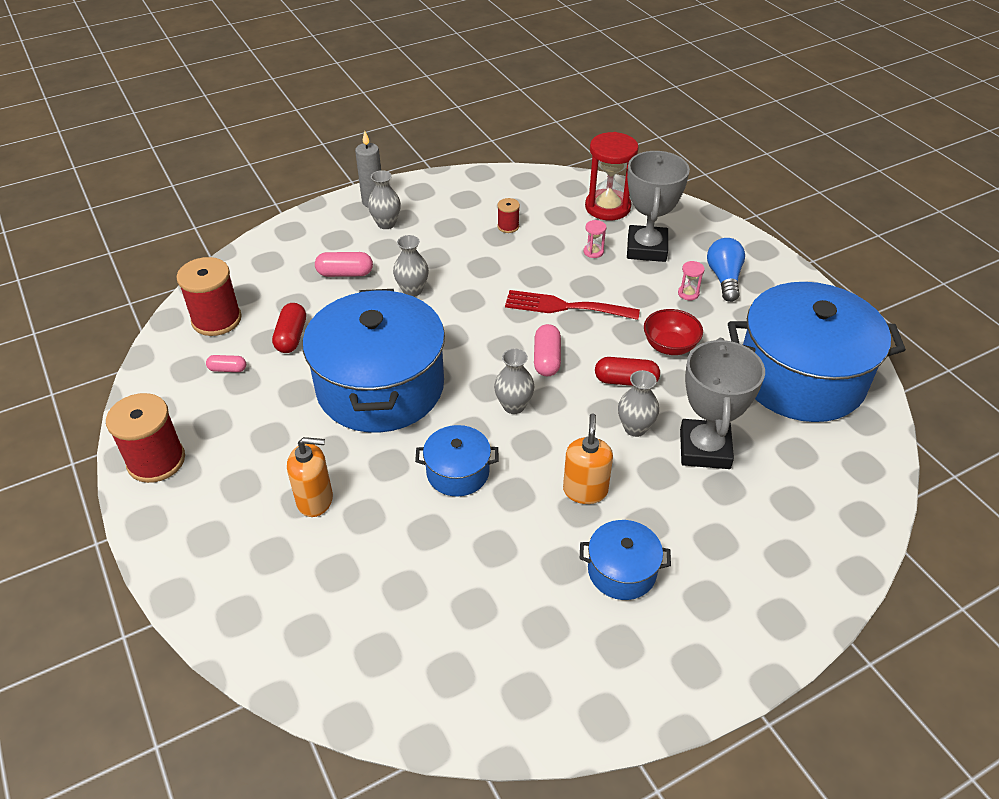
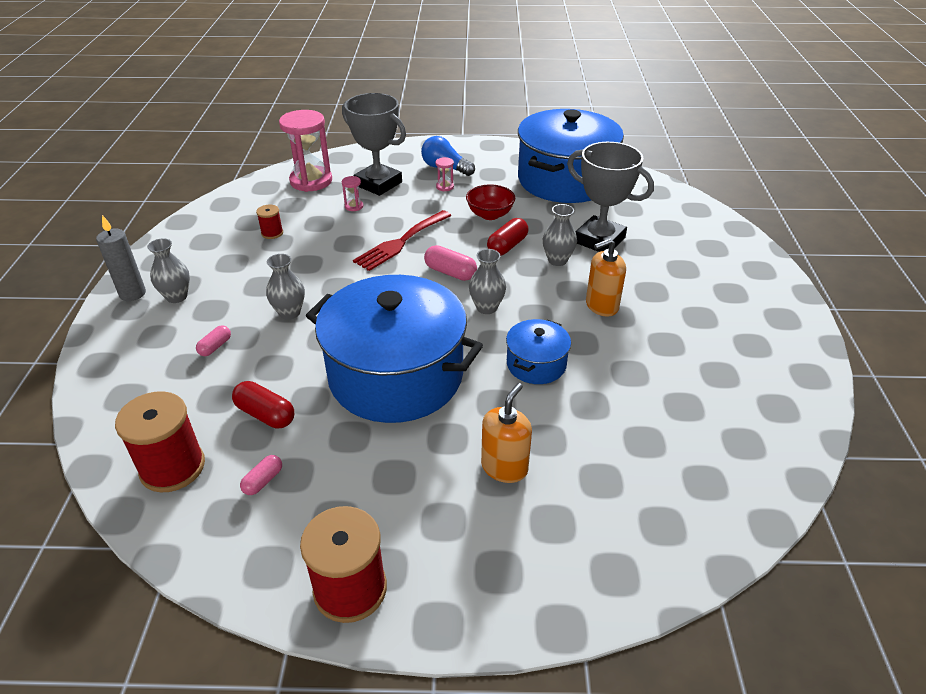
camera: 60 degrees left, 5 degrees down
pink capsule [315,252,373,277] -> pink capsule [196,325,231,356], size x0.62
orange soap dispenser [563,413,613,504] -> orange soap dispenser turned 60 degrees counterclockwise [586,238,626,316]
blue pot [580,520,671,600] -> none
red hourglass [585,132,639,220] -> pink hourglass [279,110,332,192]

